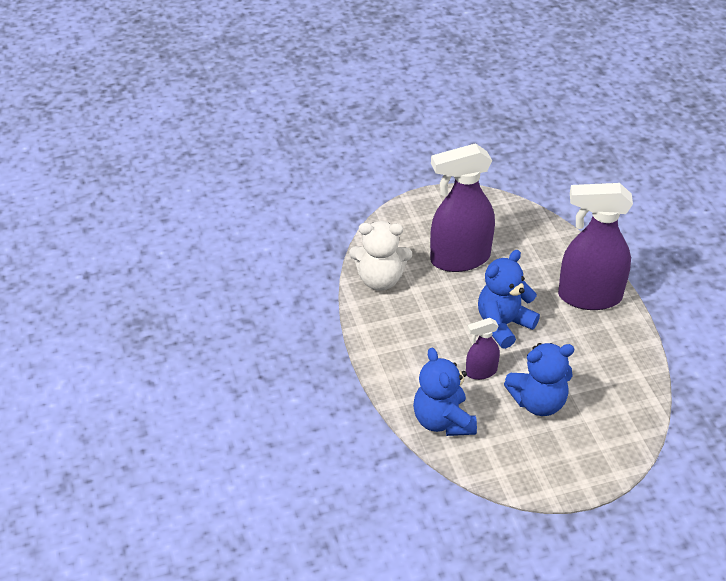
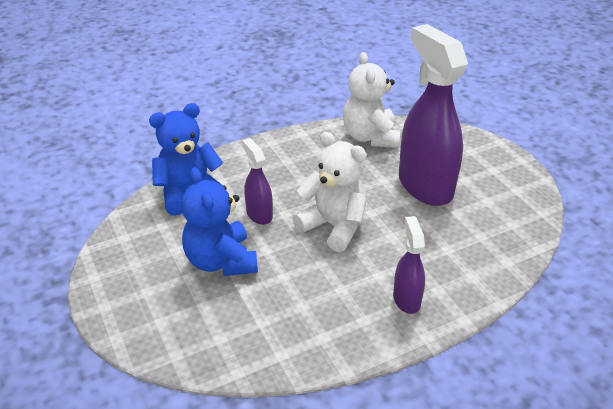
camera: 80 degrees right, 5 degrees down
blue teddy bear [478,250,540,349] -> white teddy bear [293,132,367,252]
purple spray bottle [558,183,633,310] -> purple spray bottle [393,216,425,314], size x0.49

